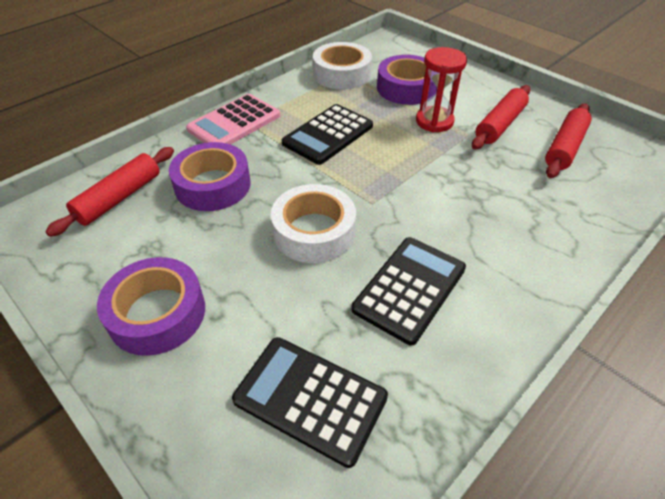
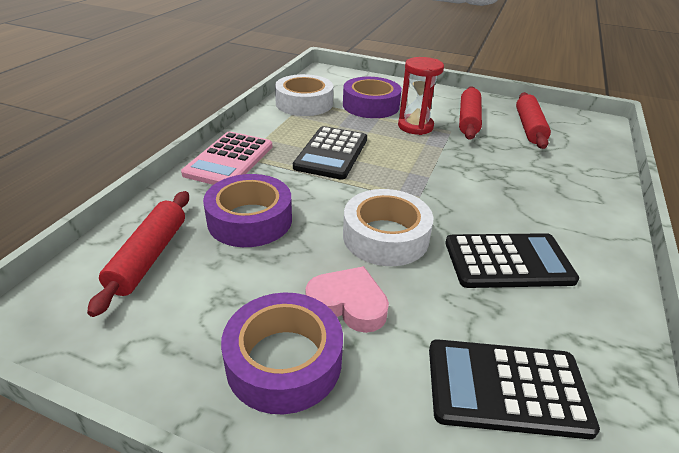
camera: 25 degrees left, 10 degrees down
black calculator [351,237,466,345] -> black calculator turned 75 degrees clockwise [445,233,579,288]
none -> pink heart [305,266,389,333]

